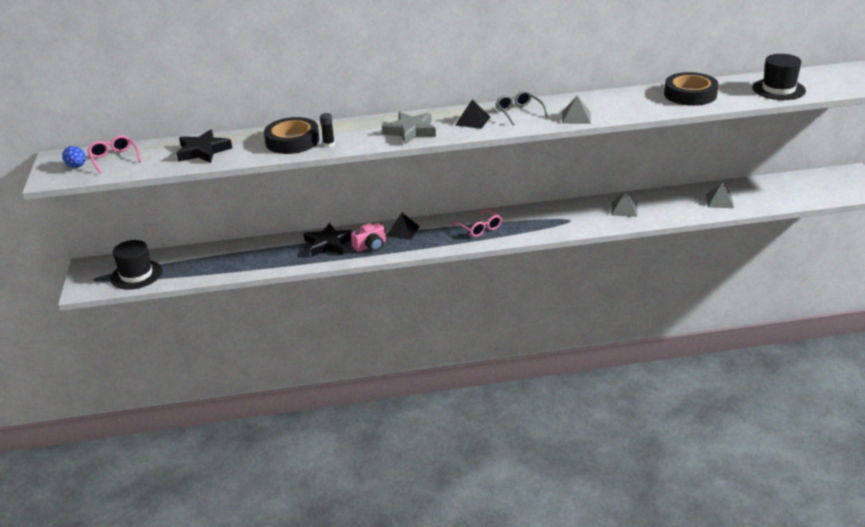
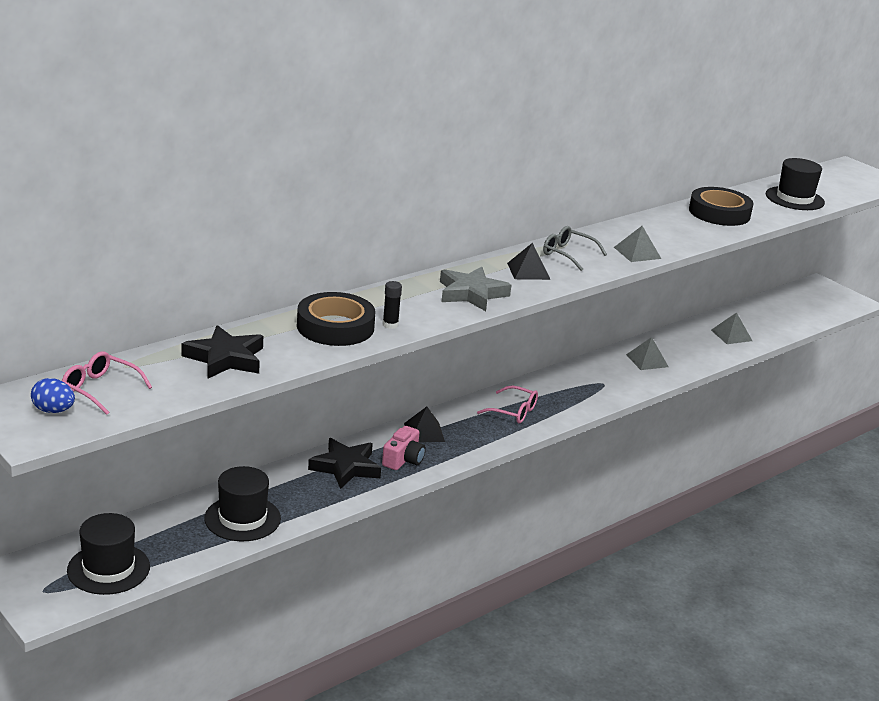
camera: 35 degrees left, 5 degrees down
none -> black hat [204,466,281,541]

